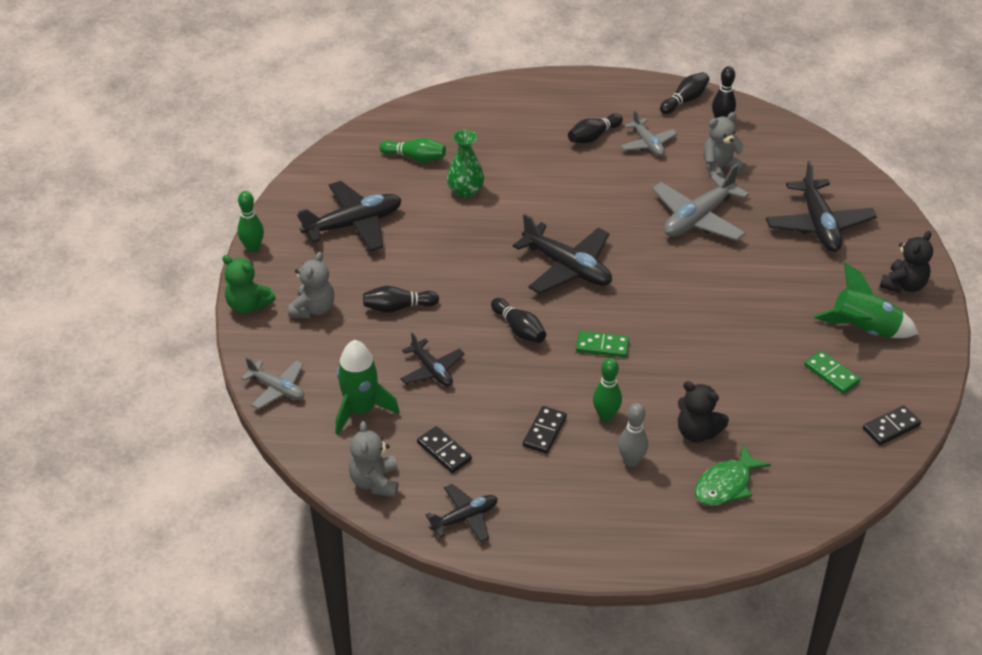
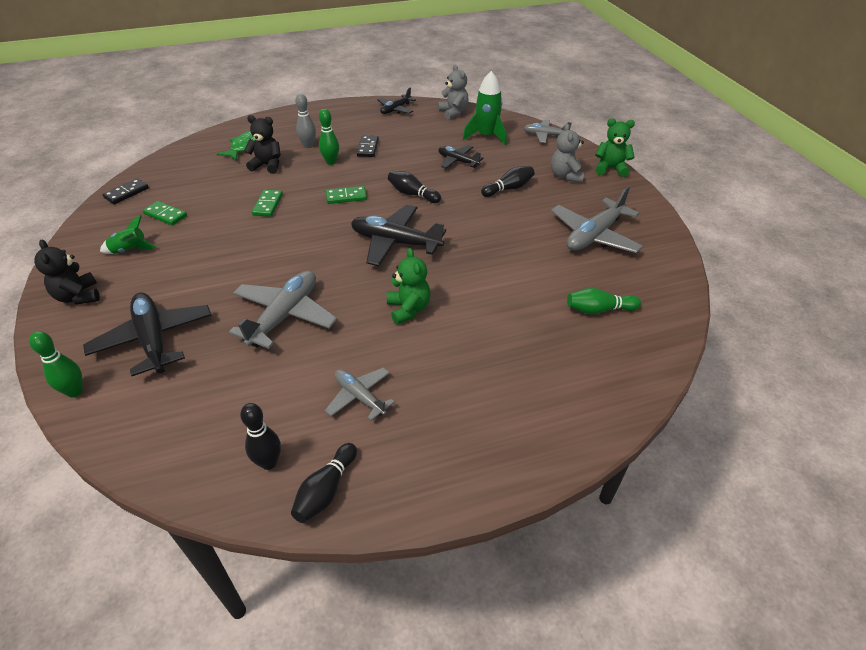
camera: 160 degrees right, 0 degrees up
green bowling pin [237,191,264,252] -> green bowling pin moved to [29,331,83,397]
black plane [297,181,402,251] -> grey plane [551,186,643,253]
black domino [417,426,472,473] -> none
green vase [447,130,484,198] -> none
black bowling pin [568,113,623,143] -> none
grey teddy bear [703,112,746,178] -> none
green rocket [814,263,919,338] -> green rocket [100,215,157,254], size x0.61
black teddy bear [880,231,933,293] -> black teddy bear turned 45 degrees counterclockwise [34,240,100,305]
none -> green domino [252,190,283,217]
none -> green teddy bear [387,248,431,324]

